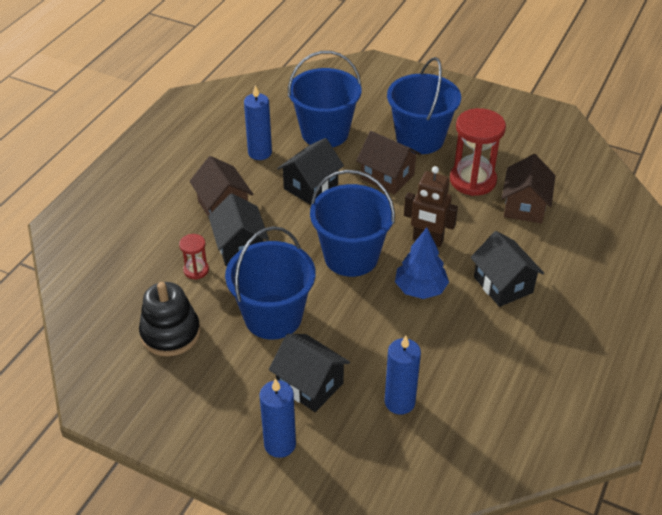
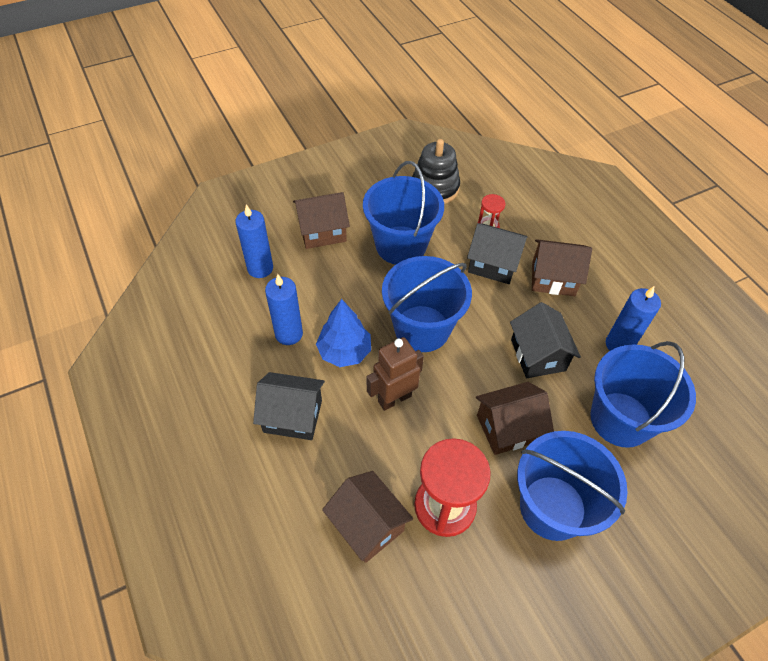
camera: 125 degrees right, 10 degrees up
blue candle [260,378,296,458] -> blue candle moved to [265,274,303,345]
black house [269,334,350,412] -> brown house [293,192,350,249]

